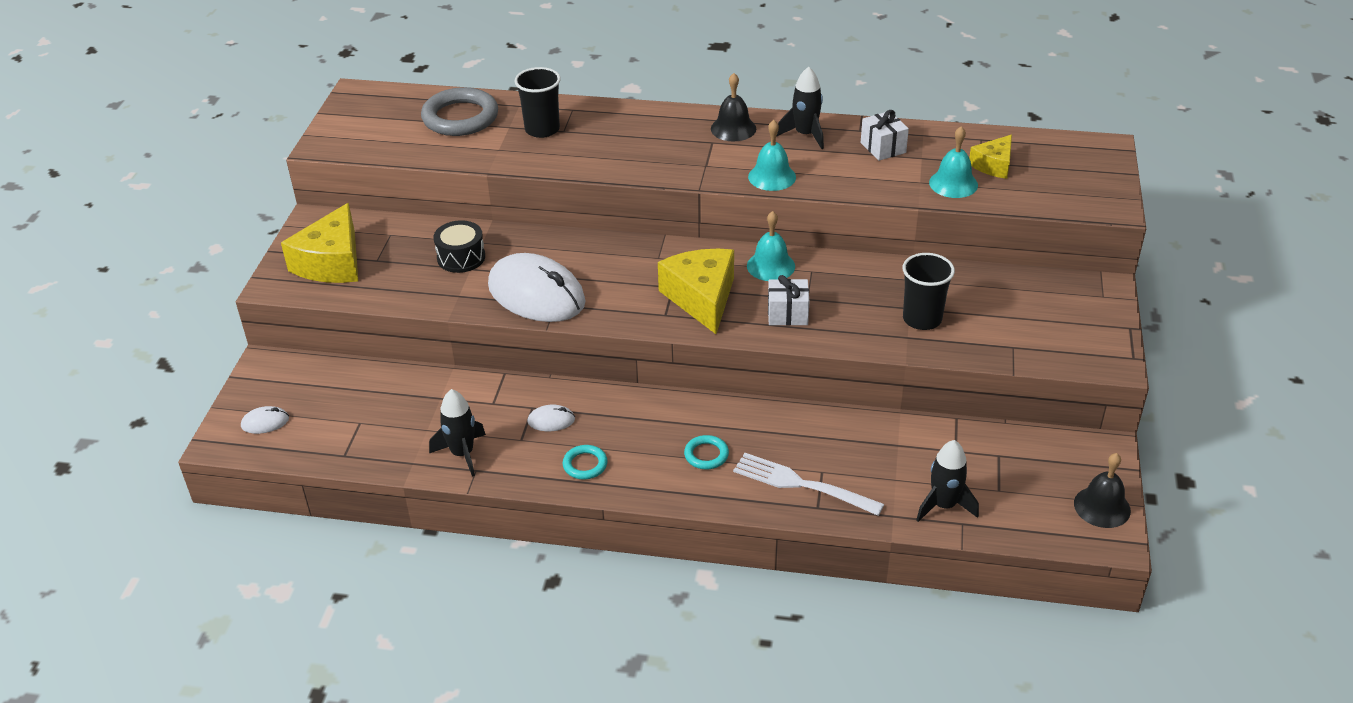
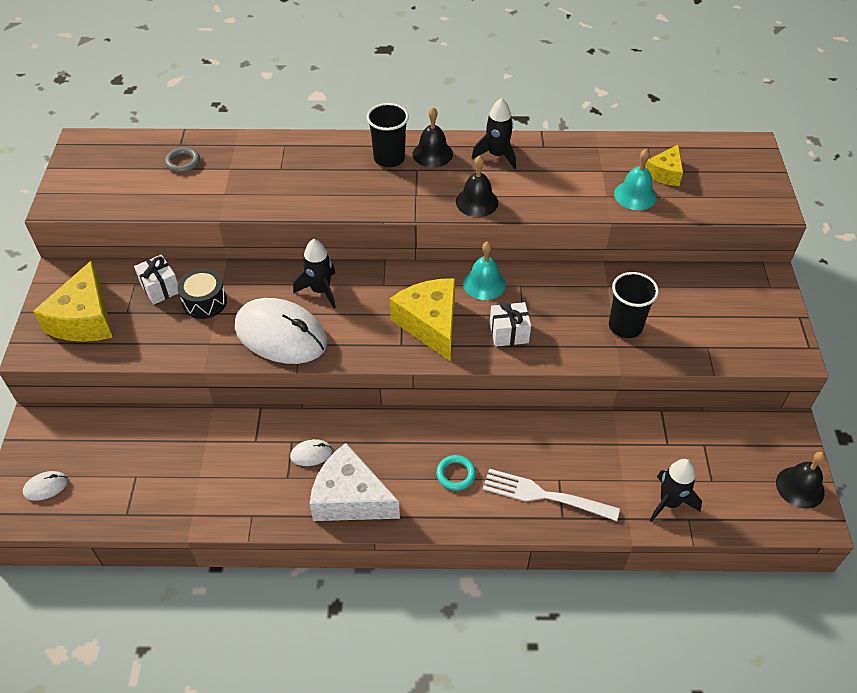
camera: 10 degrees left, 10 degrees up
grey ring [421,87,498,136] -> grey ring [165,147,200,172], size x0.49
black rocket [429,389,486,477] -> black rocket moved to [293,239,336,308]
black cup [514,67,561,138] -> black cup moved to [367,103,409,167]
turquoise ring [563,445,608,479] -> white cheese [310,443,400,521]
turquoise bell [748,120,796,191] -> black bell [456,155,499,217]
white gift [861,110,909,161] -> white gift moved to [134,254,179,305]

